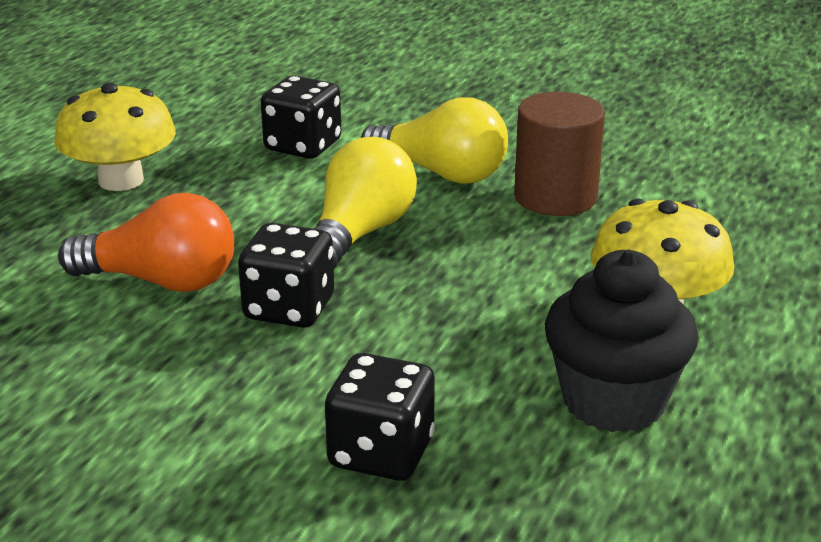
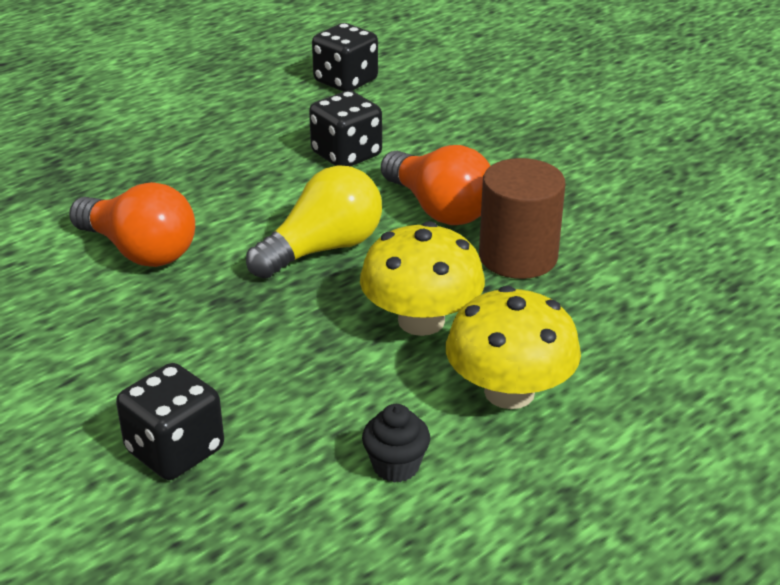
camera: 25 degrees right, 5 degrees up
yellow mushroom [54,83,176,191] -> yellow mushroom moved to [360,221,485,336]
black dice [238,223,334,328] -> black dice moved to [312,23,378,92]
yellow light bulb [360,97,508,184] -> orange light bulb [381,145,490,225]
black cupcake [545,250,698,433] -> black cupcake [362,404,430,483], size x0.50

